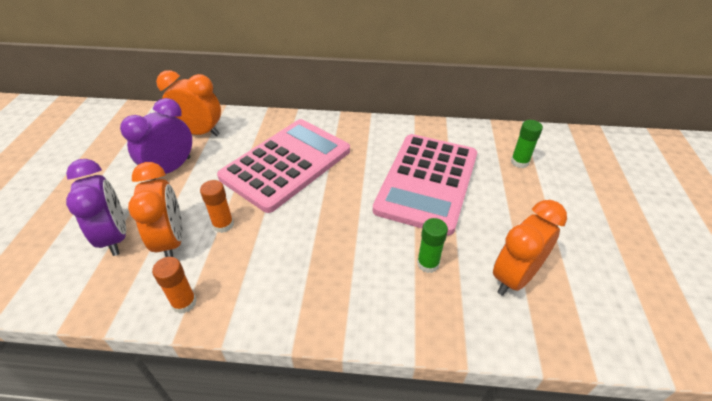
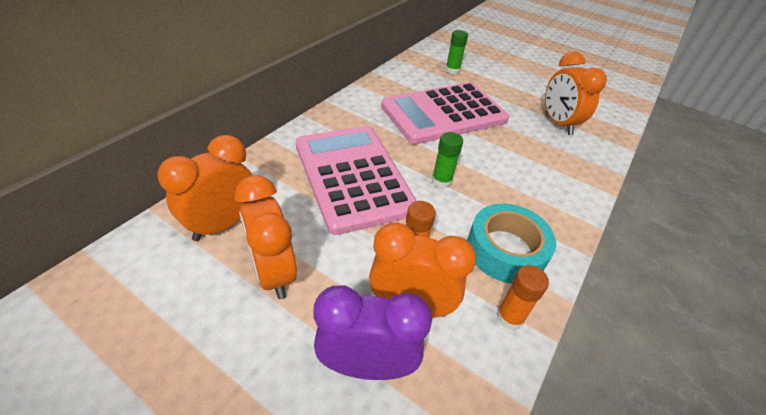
camera: 65 degrees left, 0 degrees up
purple clock [120,98,192,181] -> orange clock [235,175,297,299]
pink calculator [373,134,477,235] -> pink calculator turned 105 degrees clockwise [381,82,509,144]
green glue stick [417,218,448,273] -> green glue stick moved to [432,132,463,188]
none -> turquoise tape [467,204,556,283]

